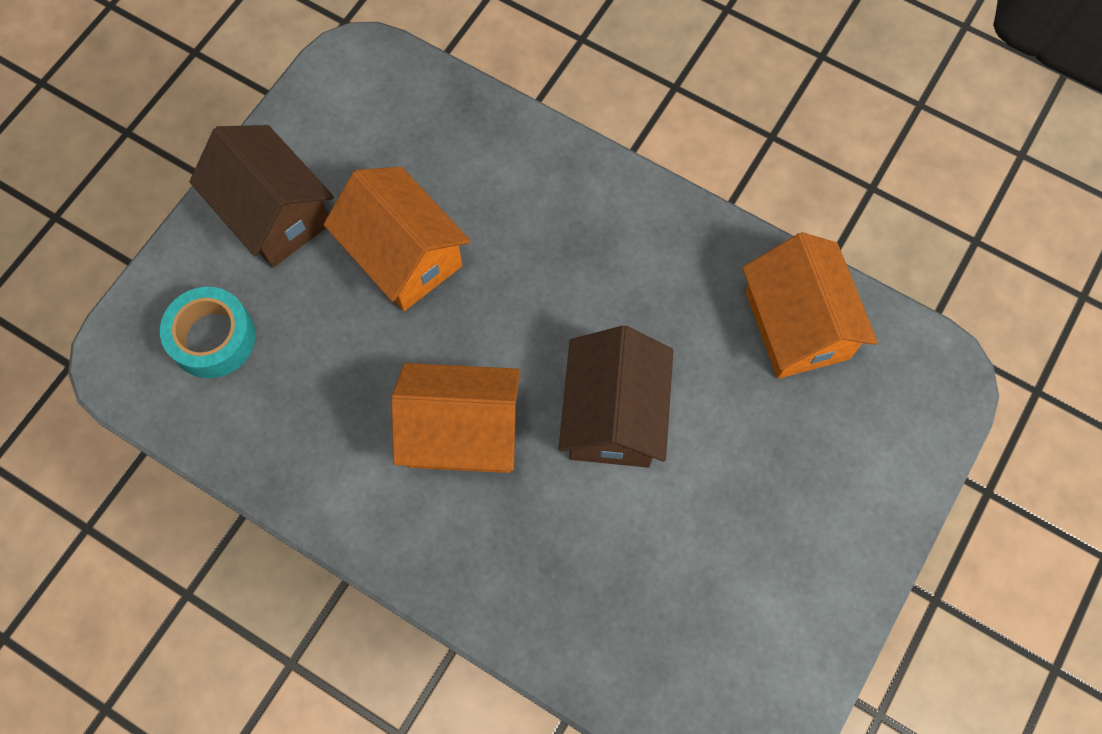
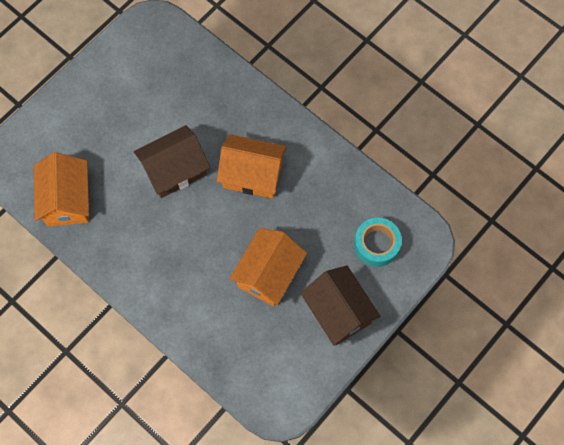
camera: 170 degrees left, 0 degrees up
orange house [324,167,470,311] -> orange house turned 60 degrees clockwise [229,228,307,306]
brown house [559,326,674,468] -> brown house turned 45 degrees clockwise [134,125,210,198]

